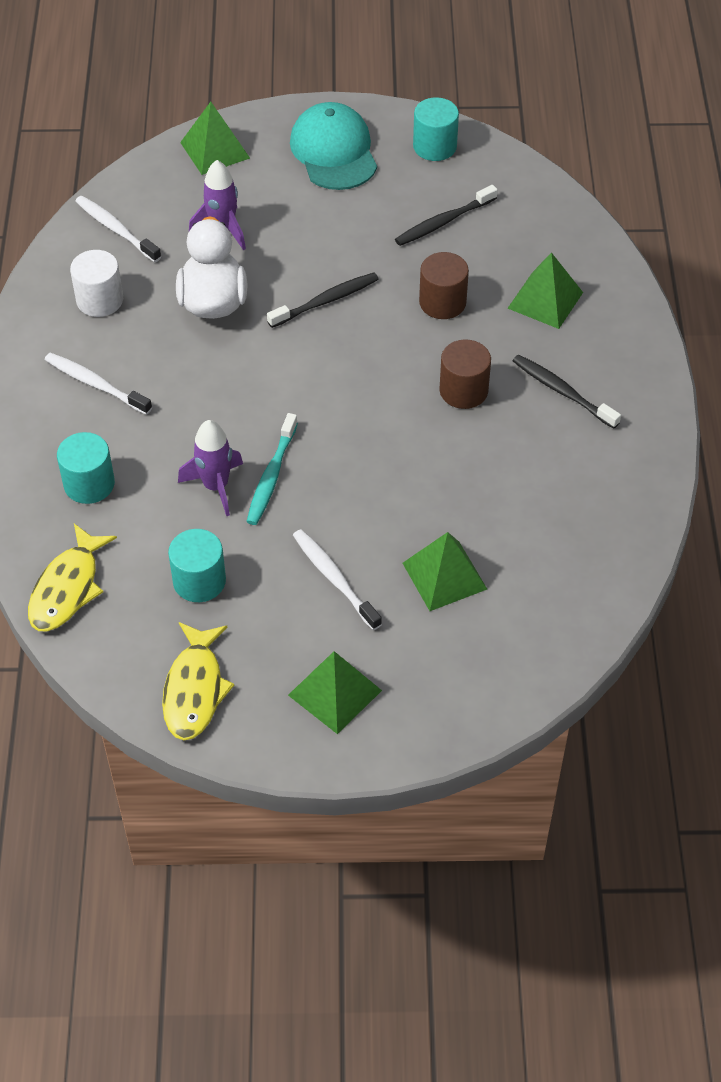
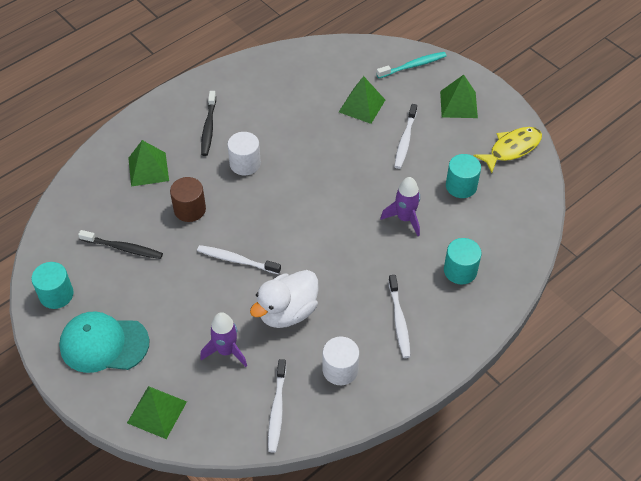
camera: 130 degrees left, 0 degrees up
yellow fish [28,524,117,632] -> none
turquoise toothbrush [246,413,298,525] -> turquoise toothbrush moved to [377,52,447,78]
black toothbrush [267,273,379,328] -> white toothbrush [197,245,281,274]
turquoise cap [290,102,377,190] -> turquoise cap turned 60 degrees clockwise [59,311,149,373]
brown cylinder [439,339,491,409] -> white cylinder [227,132,261,176]

